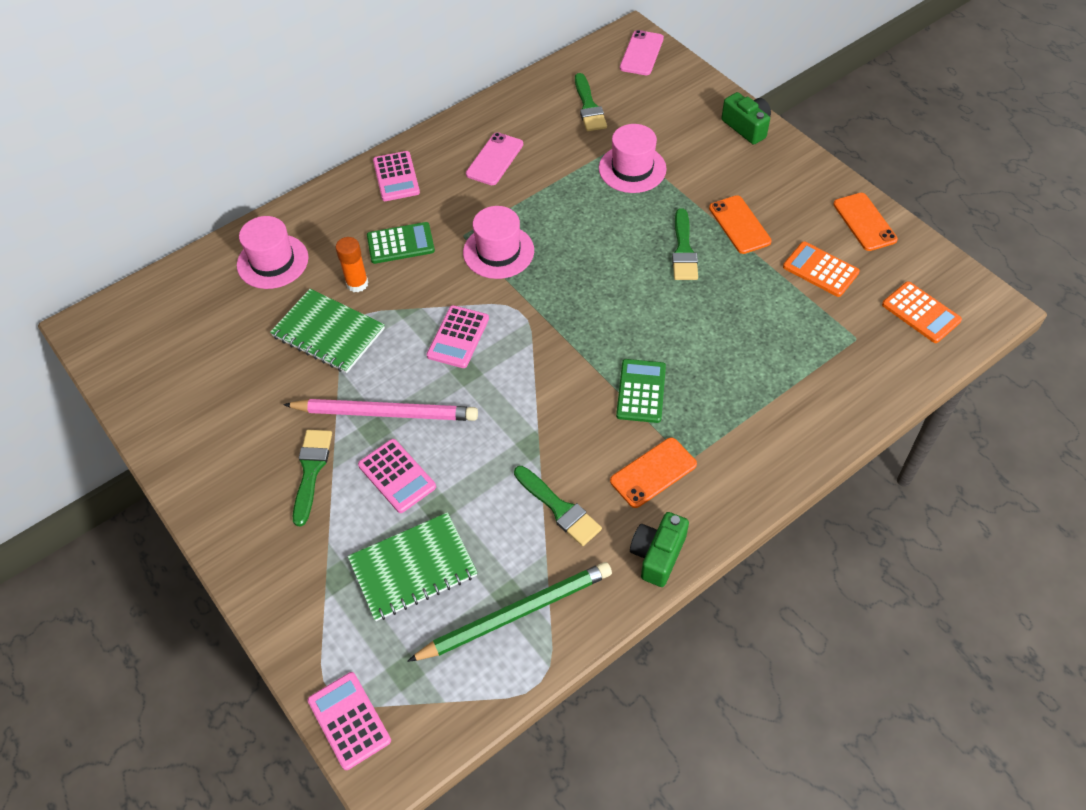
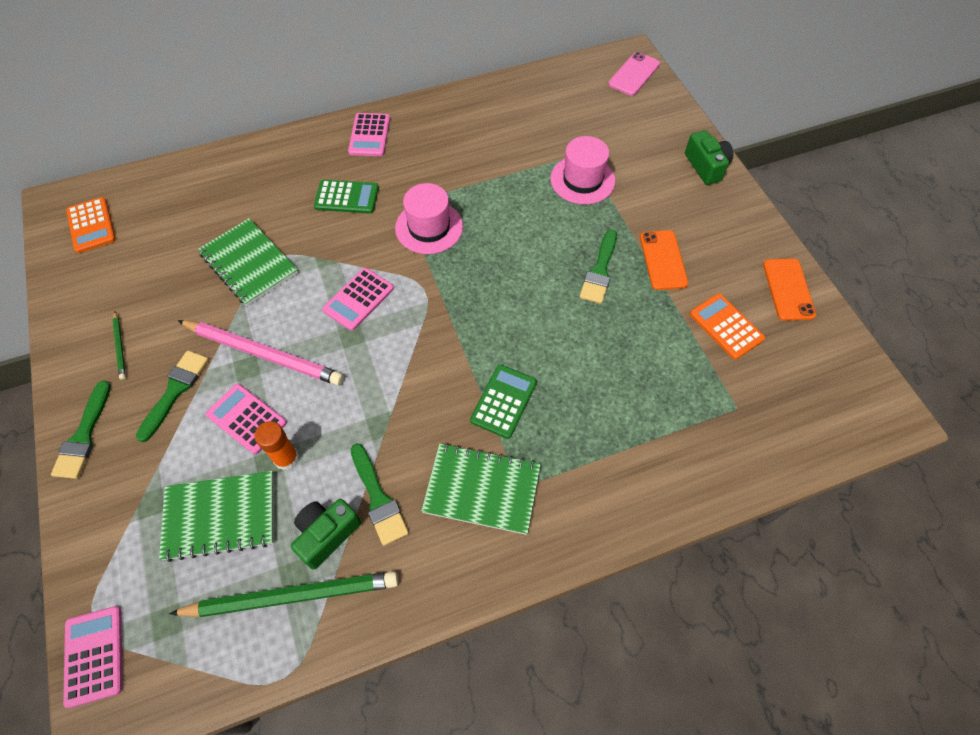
camera: 15 degrees right, 5 degrees up
pink hat [237,216,308,289] -> none
orange glue stick [336,237,369,292] -> orange glue stick moved to [254,421,299,470]
pink calculator [358,439,436,513] -> pink calculator turned 150 degrees clockwise [206,384,287,455]
pink phone [466,132,523,185] -> none
green brush [575,73,607,131] -> green brush moved to [51,380,111,479]
orange phone [610,437,697,508] -> green notebook [421,443,541,535]
green camera [630,512,689,587] -> green camera moved to [291,499,361,569]
orange calculator [882,281,962,343] -> orange calculator moved to [66,197,116,253]
none -> green pencil [113,311,126,380]

